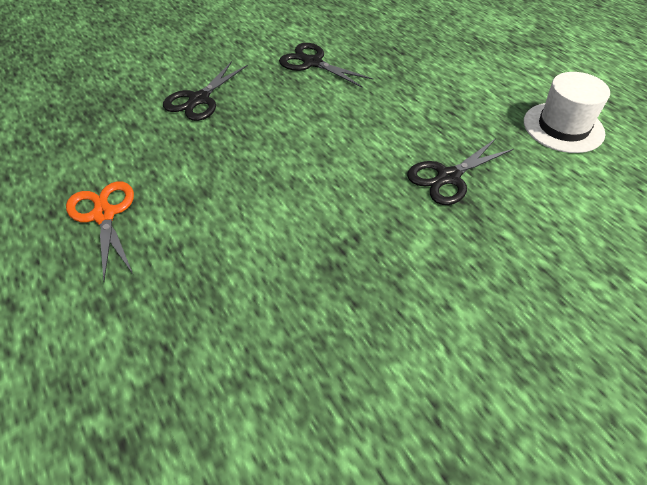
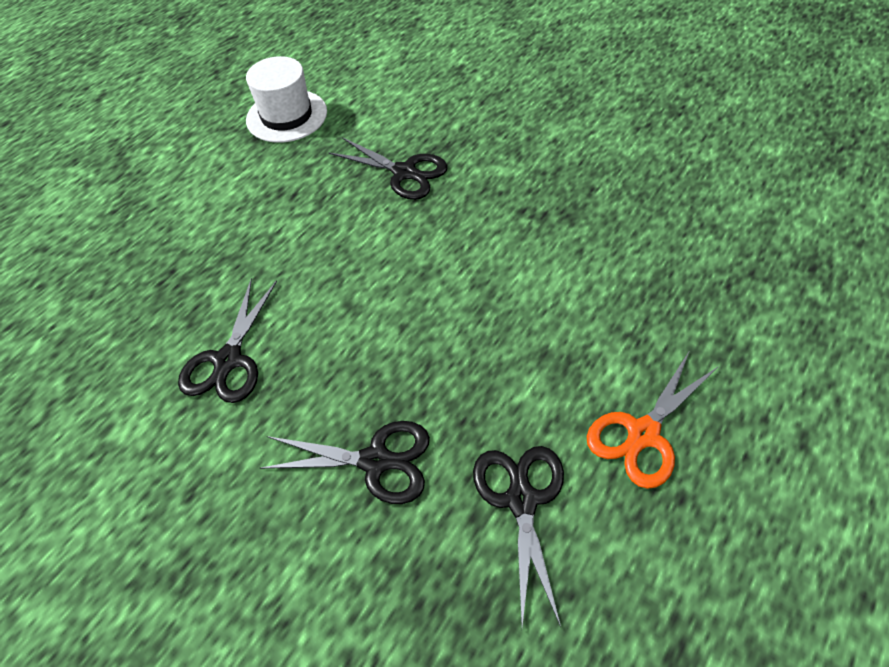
camera: 110 degrees left, 5 degrees up
none -> black scissors [473,446,564,627]

